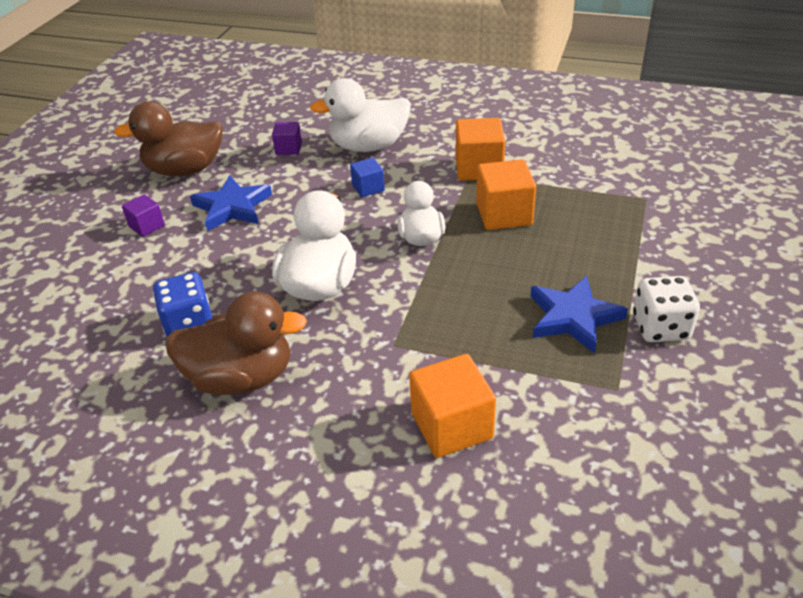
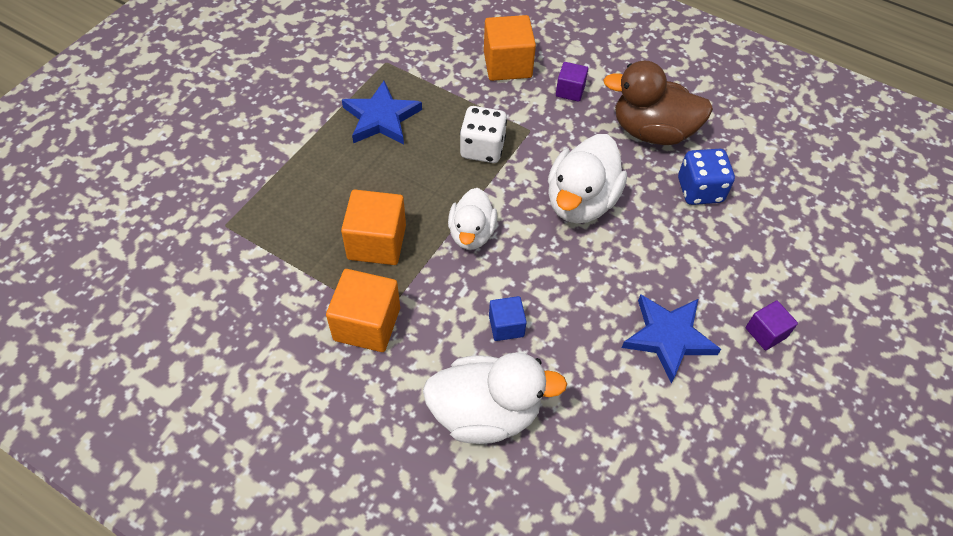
camera: 170 degrees left, 15 degrees up
brown duck [114,101,223,176] -> none
purple cube [272,122,302,155] -> purple cube moved to [556,62,588,102]
white dice [633,276,700,342] -> white dice moved to [460,106,507,163]

